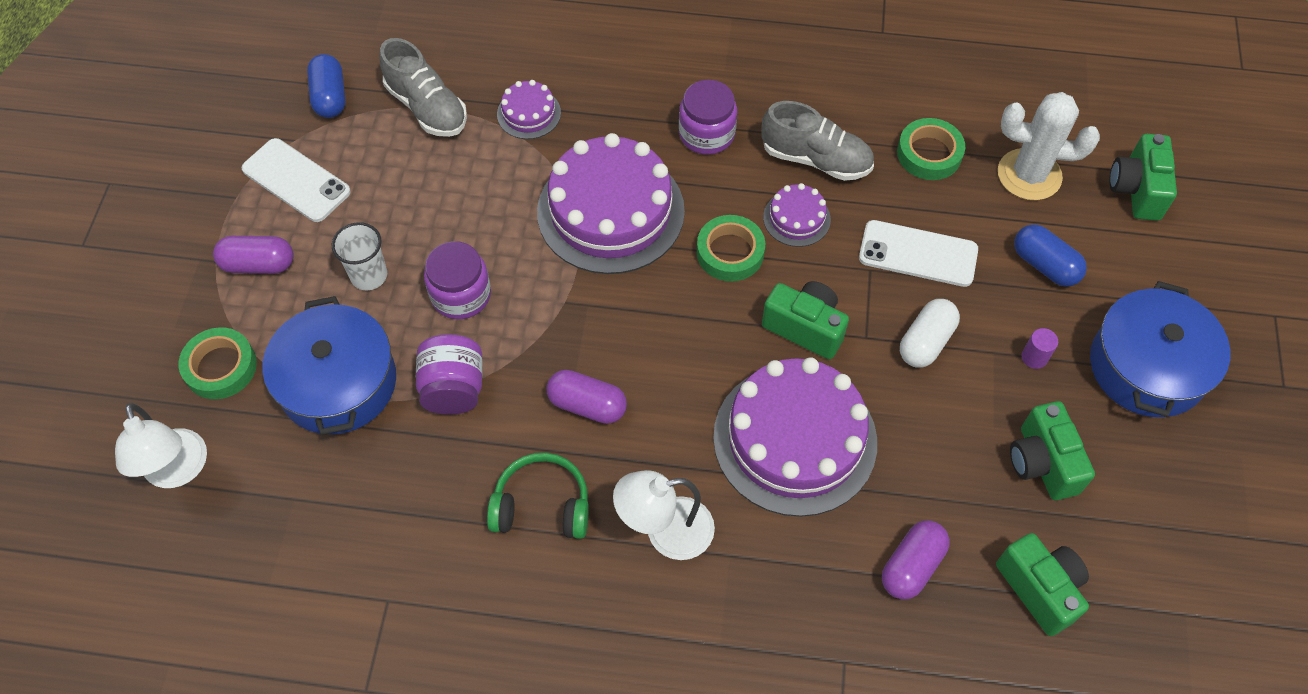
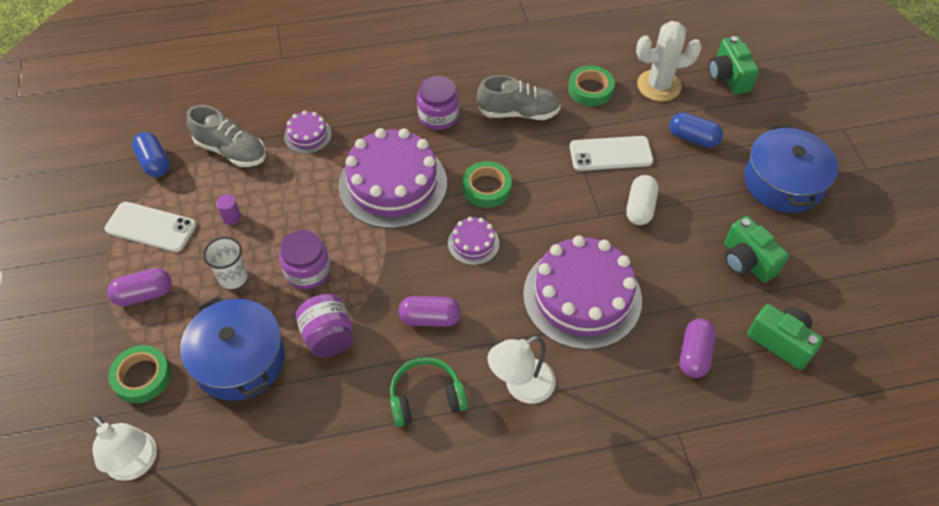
camera: 20 degrees left, 5 degrees down
green camera [762,281,849,359] -> none
purple cake [763,183,831,247] -> purple cake moved to [448,217,499,265]
purple cylinder [1022,328,1058,369] -> purple cylinder moved to [216,194,241,225]

